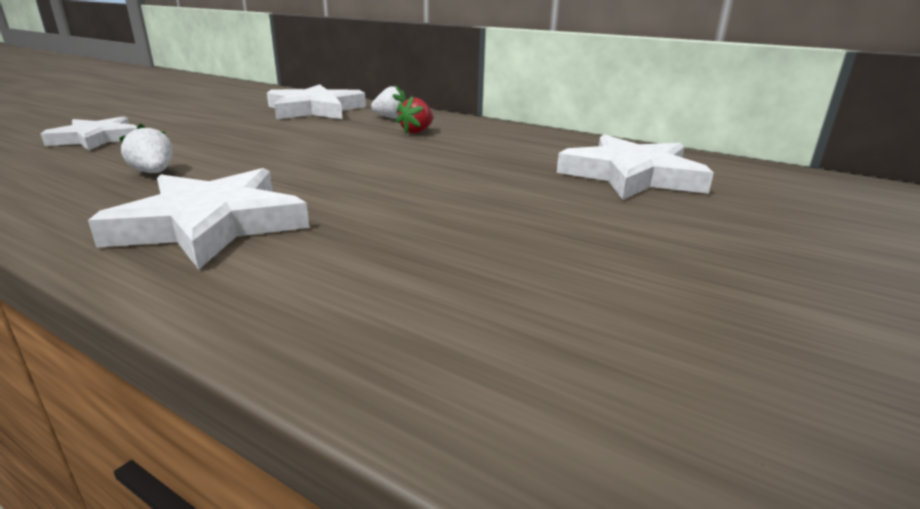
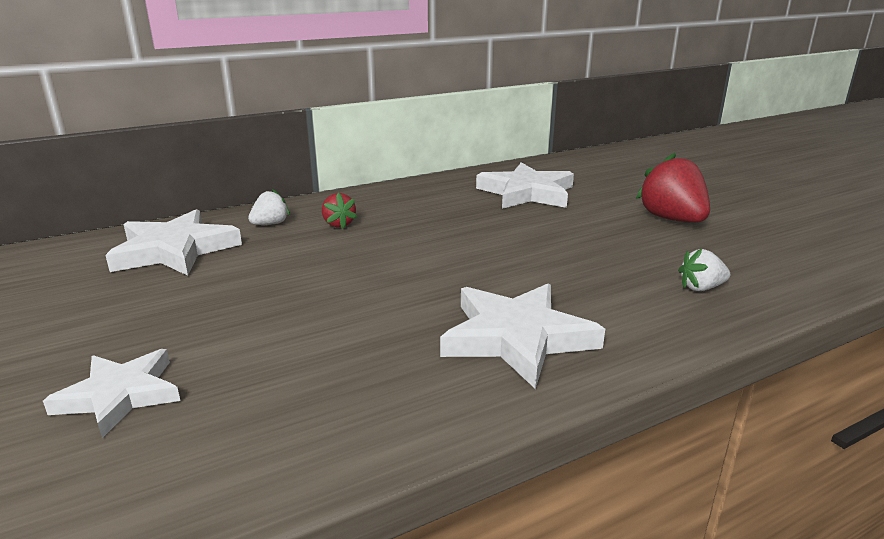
camera: 60 degrees left, 0 degrees up
white strawberry [119,124,173,173] -> white strawberry moved to [678,249,730,291]
none -> red strawberry [636,153,710,222]

